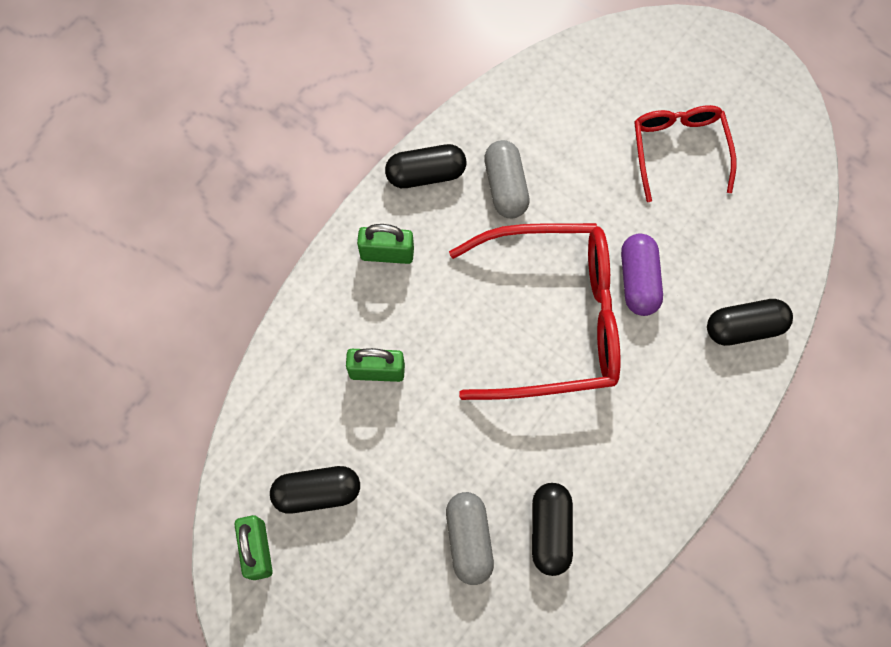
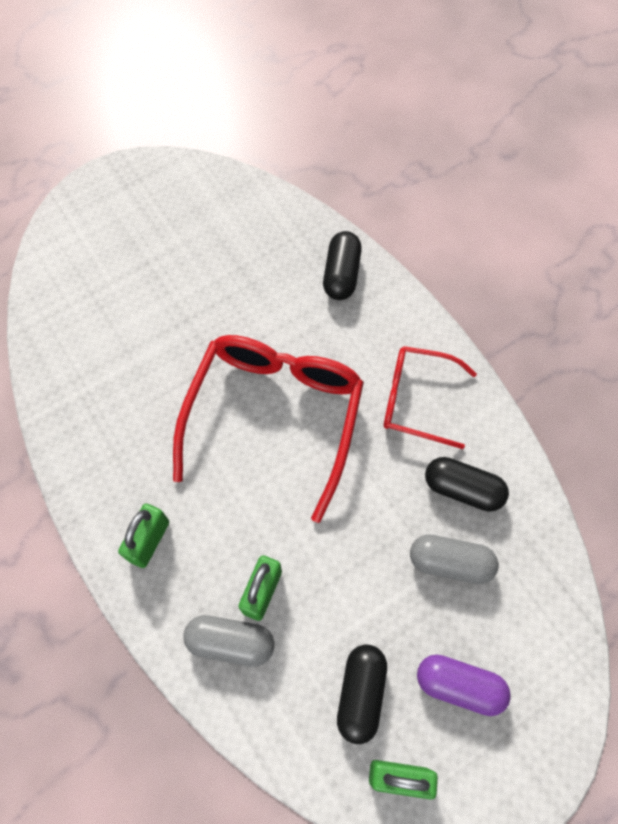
camera: 70 degrees left, 5 degrees down
black capsule [385,144,467,188] -> none
grey capsule [484,140,530,218] -> grey capsule moved to [183,615,274,667]
purple capsule [621,233,663,316] -> purple capsule moved to [417,654,511,716]
red glasses [634,105,736,202] -> red glasses moved to [384,346,477,449]

